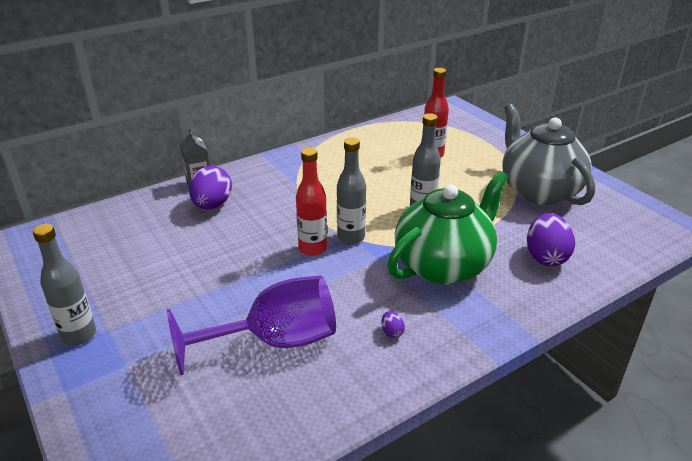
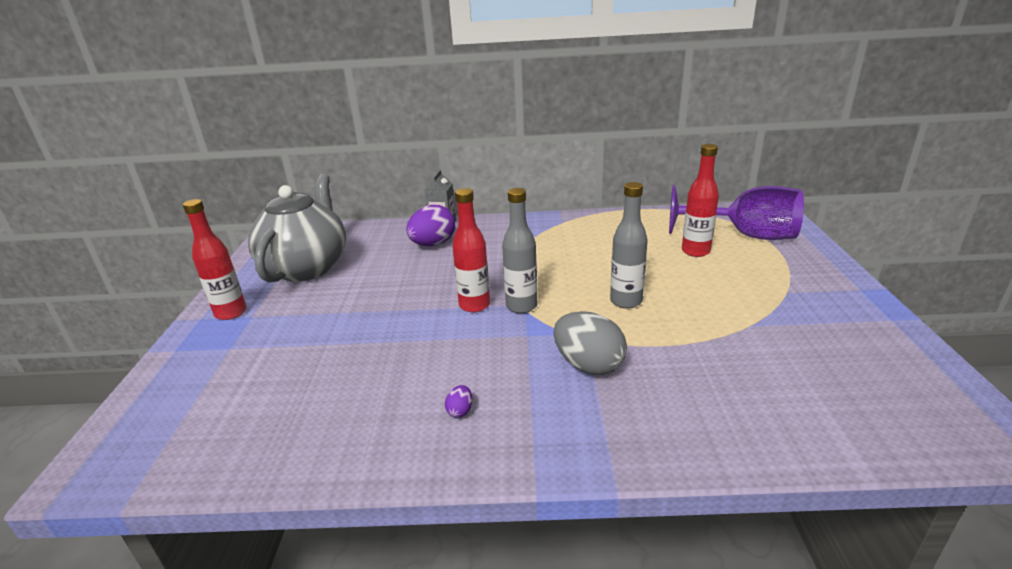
camera: 35 degrees right, 5 degrees down
grey bottle [33,224,96,345] -> red bottle [183,199,246,320]
purple goblet [167,276,336,375] -> purple goblet moved to [669,185,804,240]
green teapot [387,171,508,285] -> grey egg [553,311,627,375]
grey teapot [502,104,595,205] -> grey teapot moved to [248,174,346,283]
purple egg [527,213,575,266] -> none

